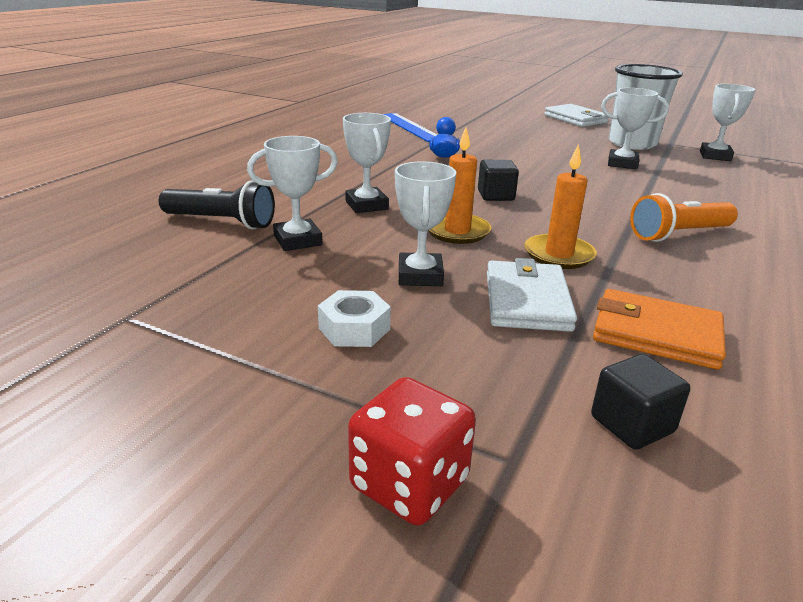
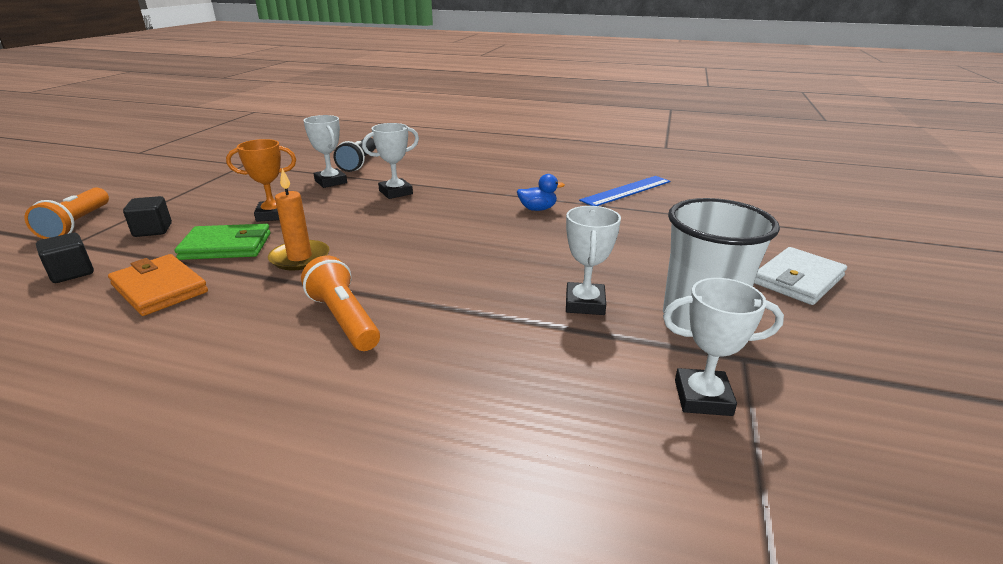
camera: 80 degrees right, 0 degrees up
white nut [318,290,391,347] -> none
red dice [348,377,476,526] -> orange flashlight [25,188,109,239]
white trophy [395,161,456,286] -> orange trophy [226,139,296,222]
orange candle [428,127,491,244] -> none
black cube [478,160,519,201] -> black cube moved to [123,196,172,237]
white wallet [487,258,577,332] -> green wallet [175,224,271,260]
orange wallet [593,289,726,369] -> orange wallet turned 60 degrees counterclockwise [108,254,208,316]

